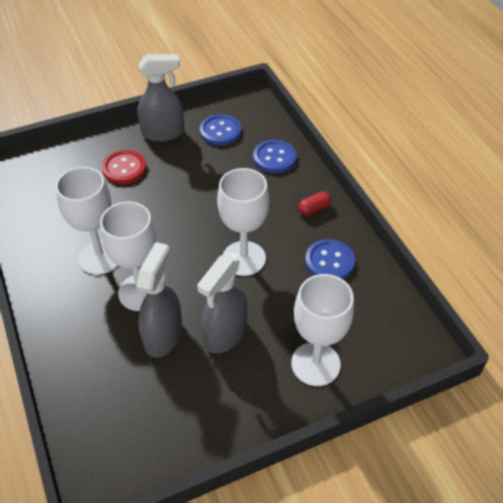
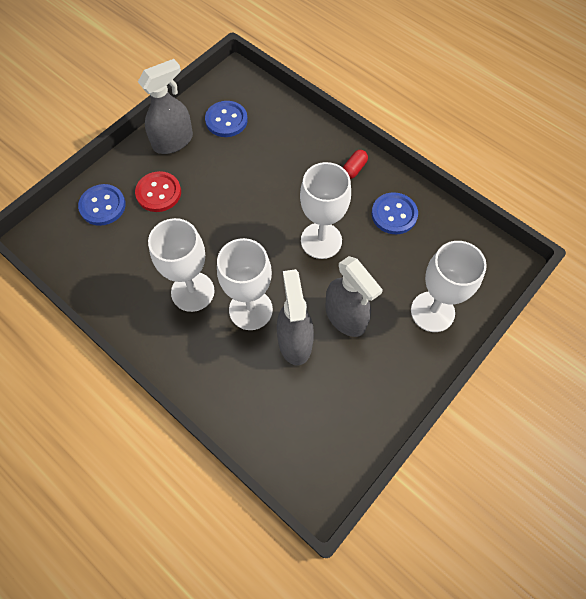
camera: 25 degrees left, 15 degrees up
grey spray bottle [197,255,247,353] -> grey spray bottle turned 45 degrees counterclockwise [325,256,383,337]
blue button [253,140,297,173] -> blue button moved to [78,184,126,226]

